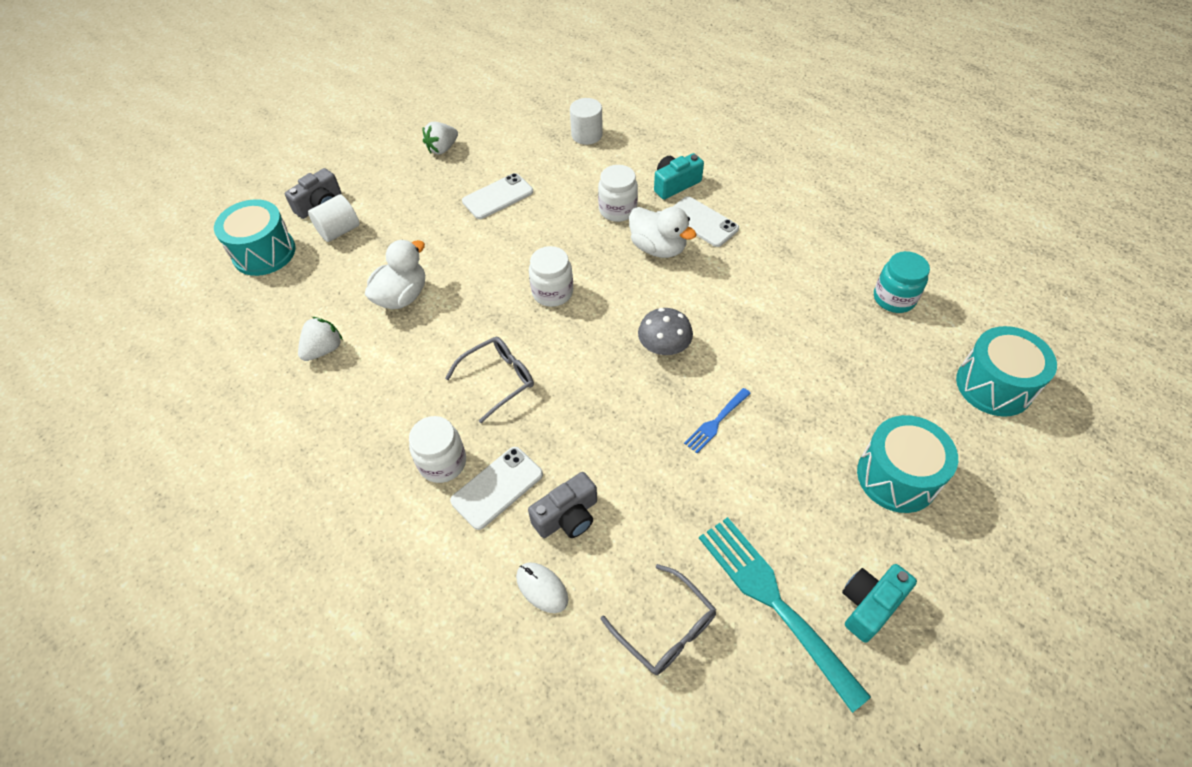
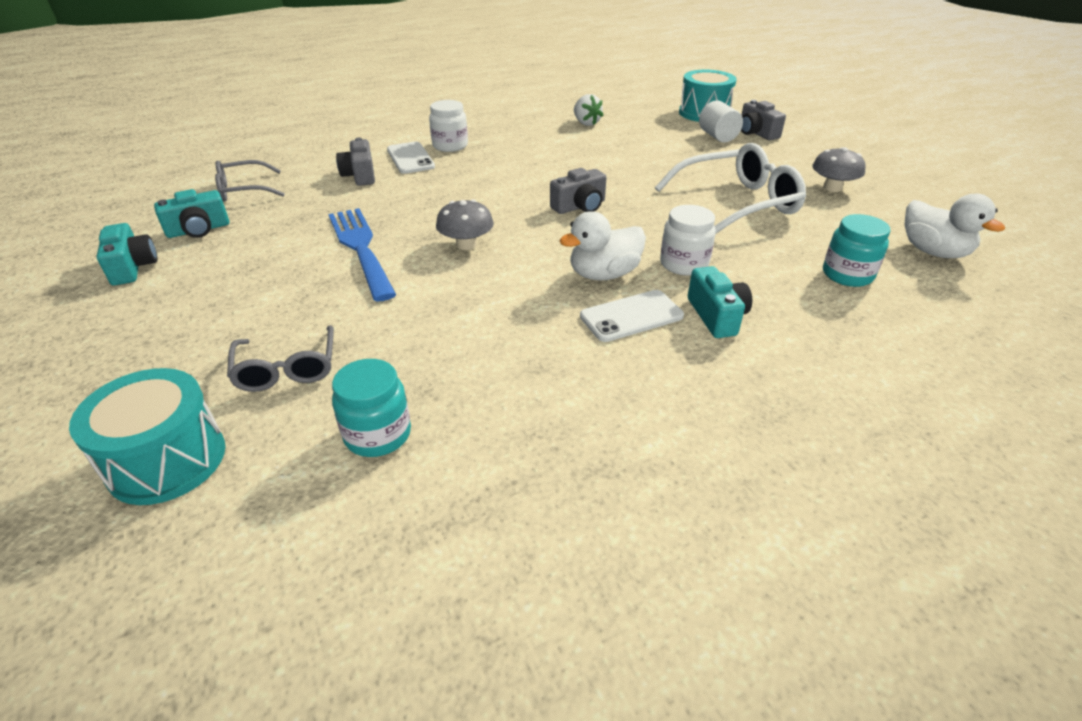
camera: 110 degrees right, 15 degrees down
white duck [365,240,425,309] -> white duck moved to [904,194,1005,258]
white strawberry [423,122,458,154] -> grey mushroom [812,147,866,192]
grey glasses [445,337,534,423] -> grey glasses moved to [227,325,334,392]
white phone [462,173,533,219] -> white glasses [655,143,806,233]
white mouse [516,562,568,613] -> none
white jar [529,246,573,307] -> grey camera [550,168,607,214]
white cylinder [570,98,603,145] -> turquoise jar [823,214,891,287]
blue fork [684,388,751,453] -> blue fork [329,208,396,301], size x2.02
turquoise fork [699,517,871,713] -> turquoise camera [154,189,229,238]
turquoise drum [857,415,958,513] -> none

